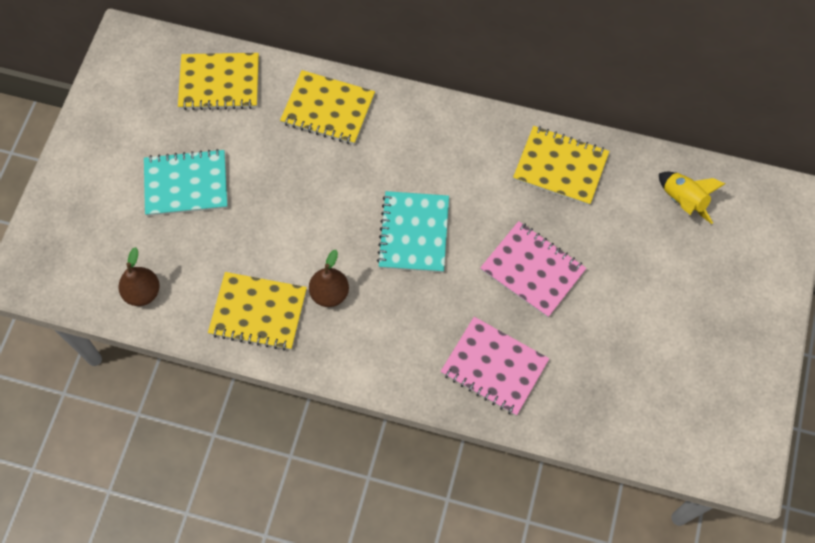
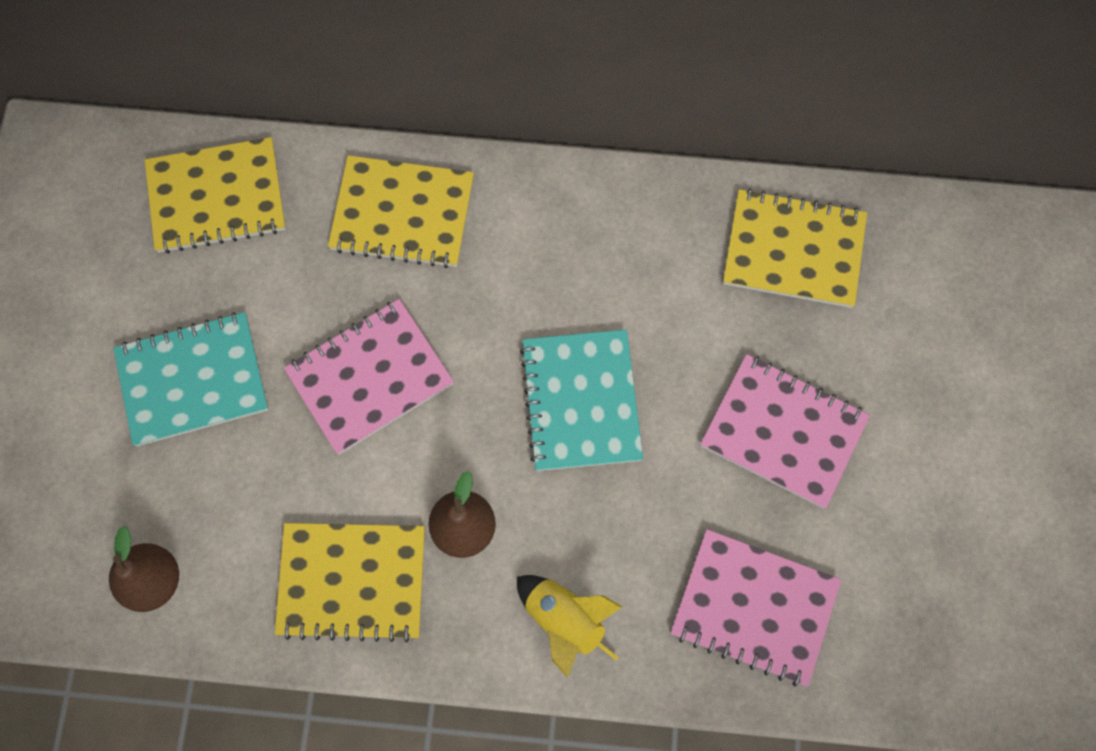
camera: 10 degrees left, 5 degrees up
yellow rocket [659,172,725,224] -> yellow rocket moved to [517,575,622,678]
none -> pink notebook [284,299,454,455]

